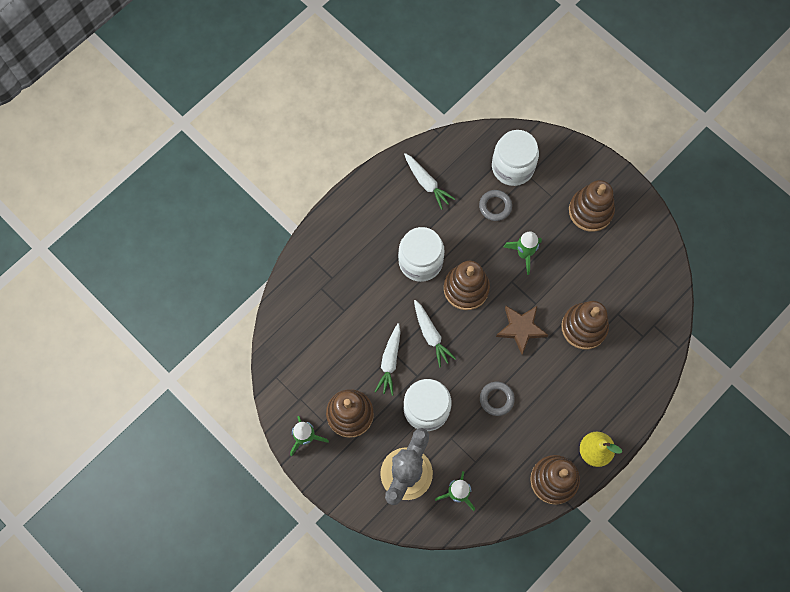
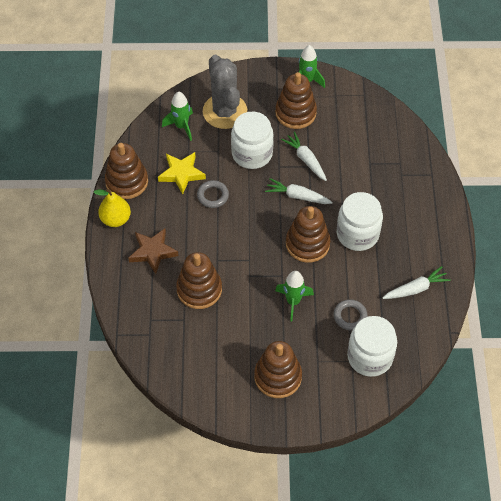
camera: 135 degrees right, 15 degrees down
white carrot [404,153,455,210] -> white carrot turned 150 degrees clockwise [383,266,451,299]
brown star [496,306,548,354] -> brown star moved to [128,229,179,274]
none -> yellow star [158,152,206,194]

